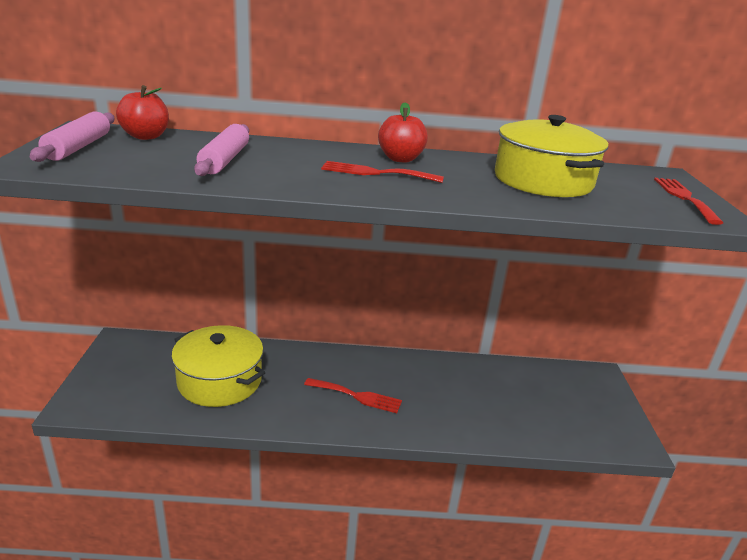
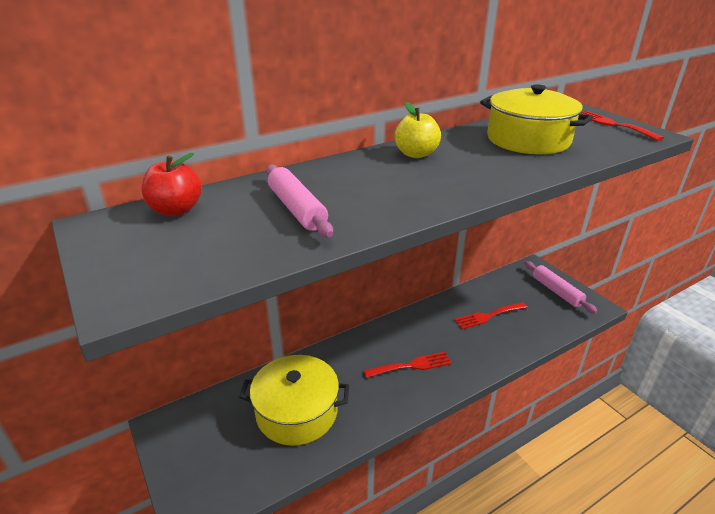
camera: 30 degrees left, 5 degrees up
pink rolling pin [29,111,115,162] -> pink rolling pin moved to [524,261,597,314]
red fork [321,161,444,183] -> red fork moved to [454,302,527,329]
red apple [378,102,428,163] -> yellow apple [394,102,441,158]

